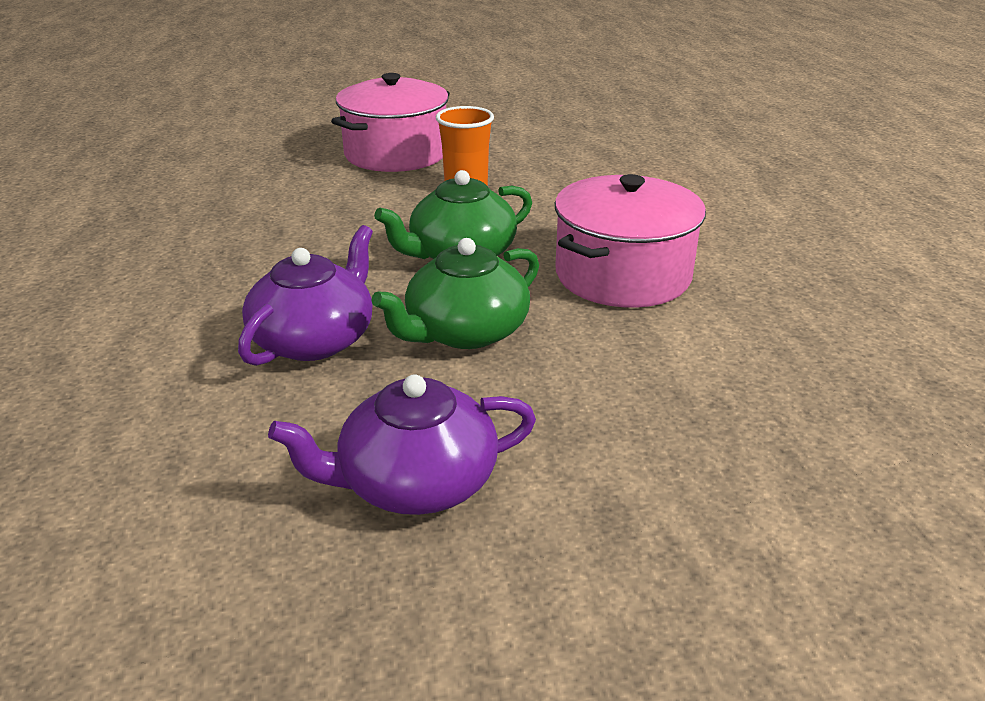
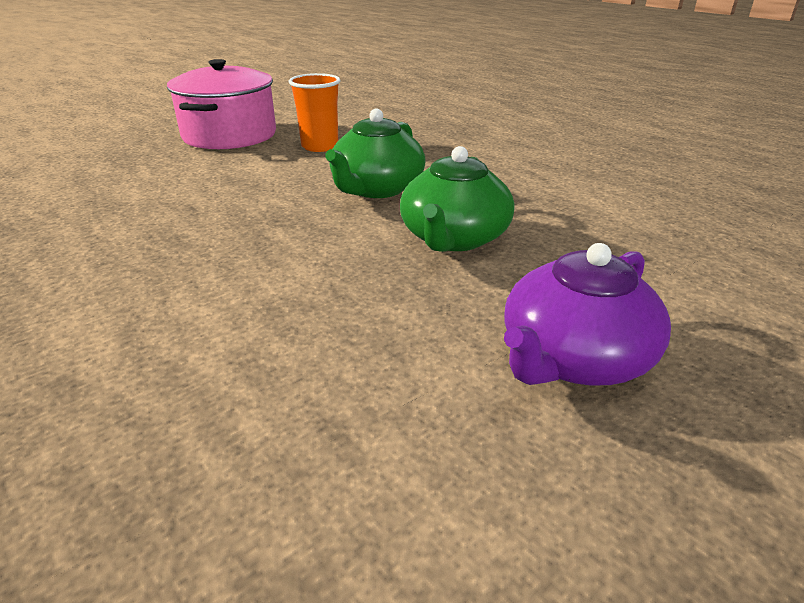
camera: 30 degrees left, 0 degrees up
purple teapot [238,225,373,366] -> none
pink pot [555,174,706,308] -> none

